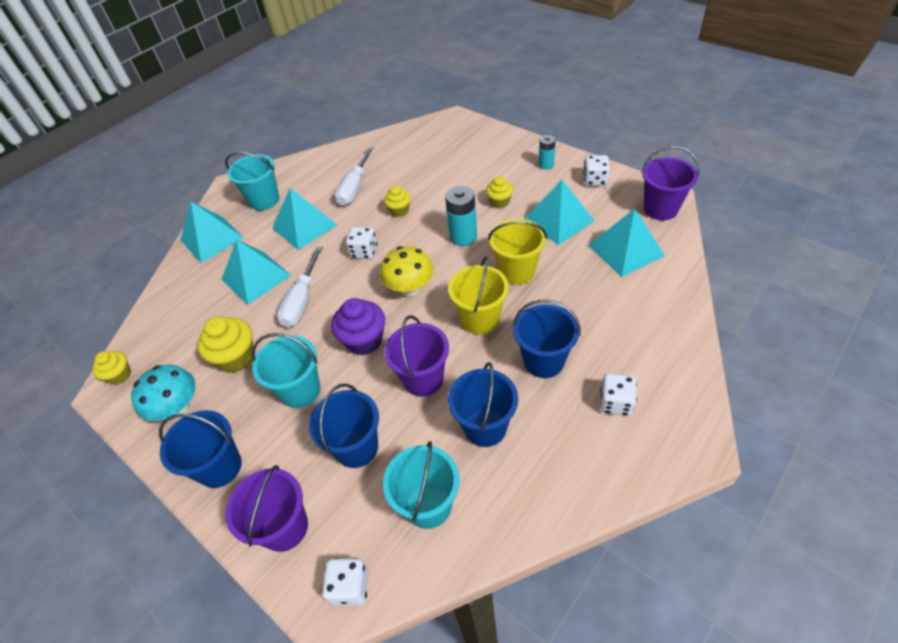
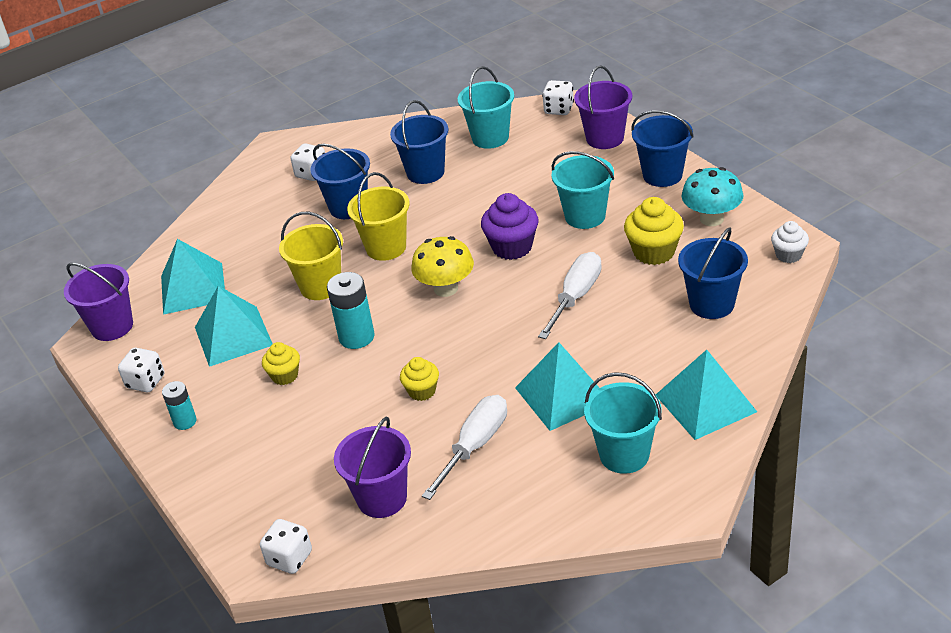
camera: 165 degrees left, 10 degrees down
yellow cupcake [92,351,131,385] -> white cupcake [771,221,809,263]
turquoise pyramid [221,240,291,305] -> none
blue bucket [309,384,379,468] -> blue bucket moved to [678,227,748,319]
white dice [346,227,377,259] -> white dice moved to [260,519,312,574]
purple bucket [384,315,449,397] -> purple bucket moved to [334,417,411,518]

